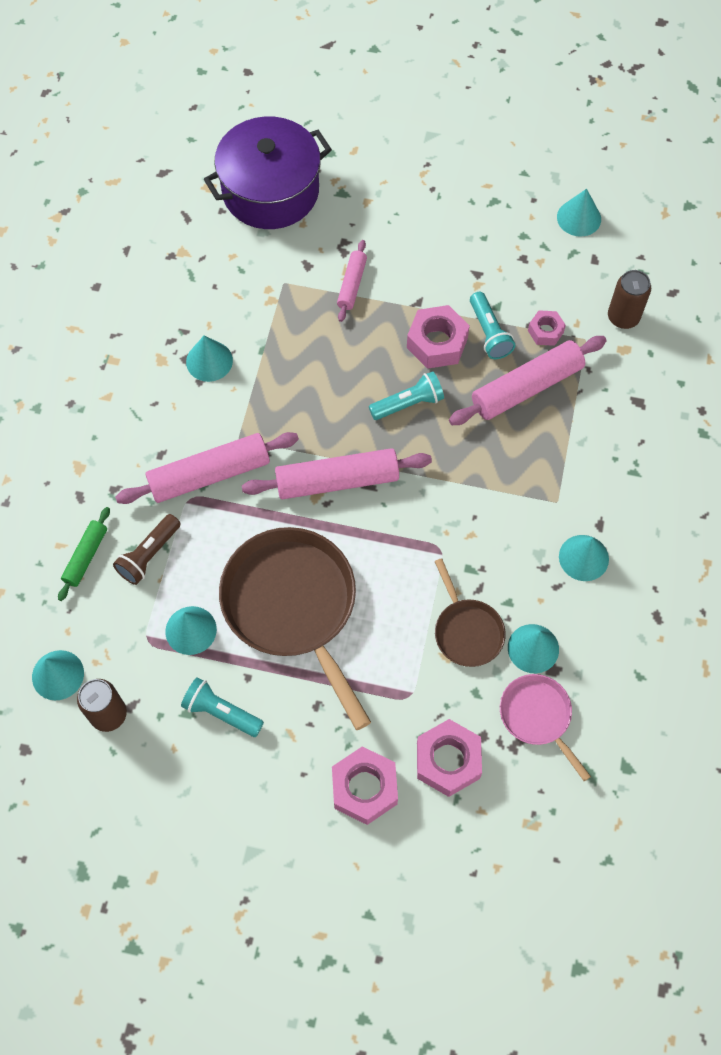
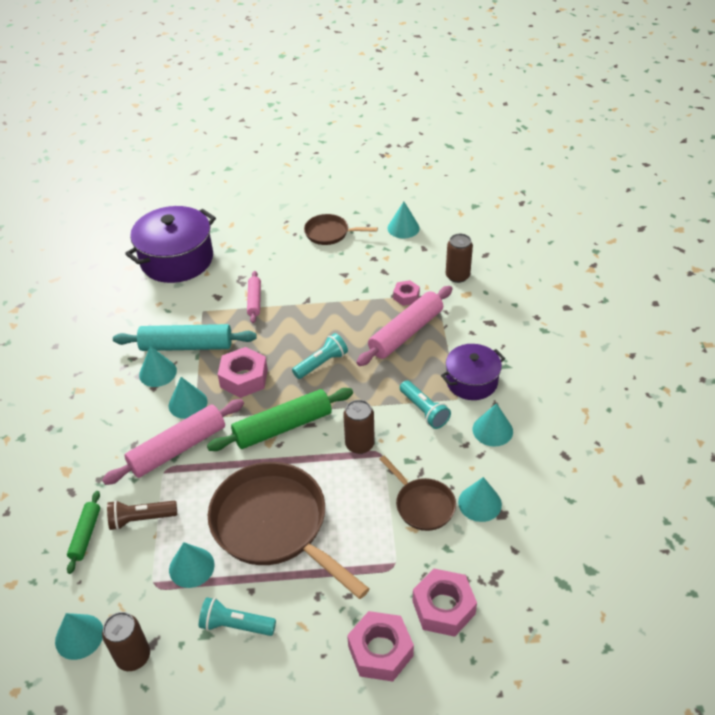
camera: 15 degrees left, 20 degrees down
brown flashlight [113,514,181,585] -> brown flashlight turned 60 degrees clockwise [107,500,177,530]
pink rolling pin [242,448,432,499] -> green rolling pin [207,388,353,451]
pink nut [407,305,470,369] -> pink nut moved to [218,347,268,398]
turquoise flashlight [470,292,515,359] -> turquoise flashlight moved to [400,380,451,429]
pink pan [500,674,591,781] -> none
none -> turquoise rolling pin [113,324,257,351]
none -> turquoise cone [169,377,207,419]
none -> brown pan [304,214,378,245]
none -> brown can [343,400,375,454]
none -> purple pot [441,344,505,400]

